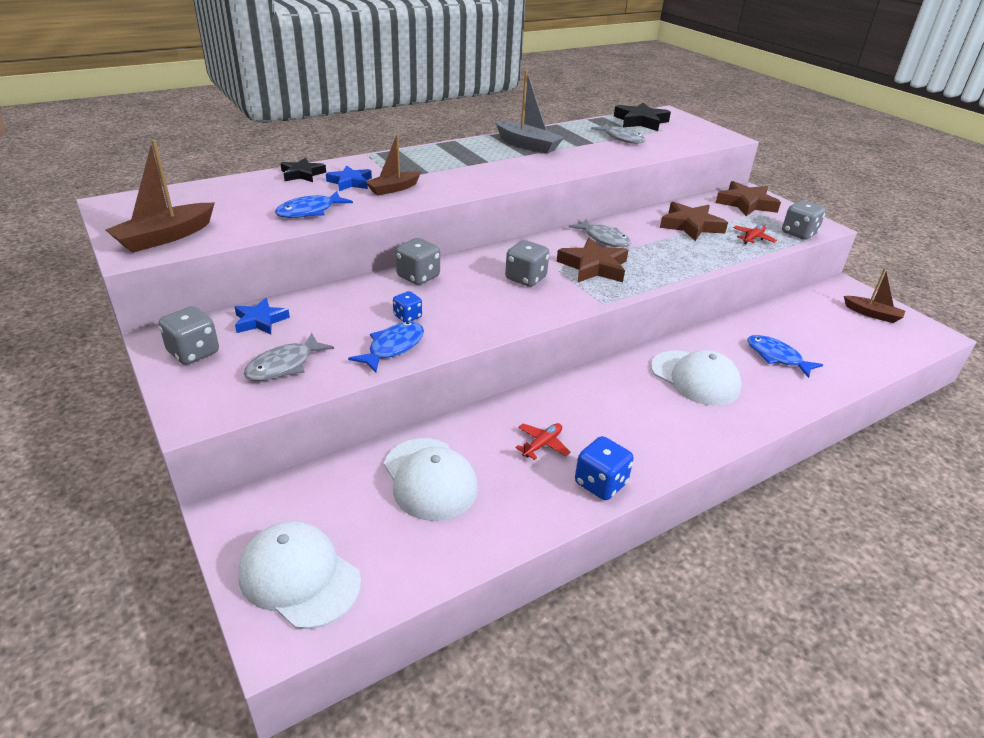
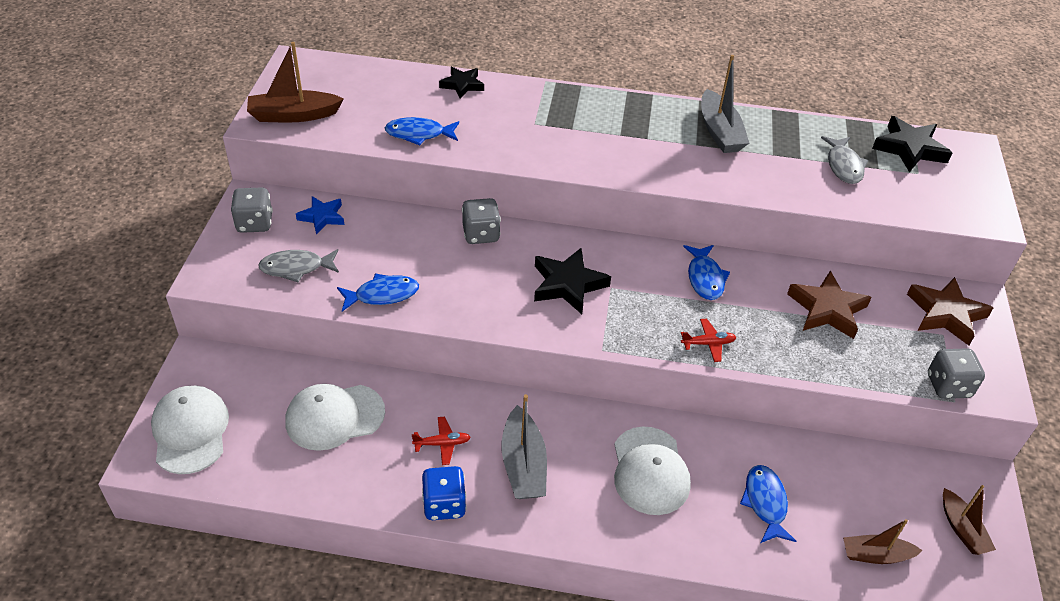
camera: 40 degrees right, 10 degrees up
blue star [326,165,372,191] -> none
brown boat [365,134,421,195] -> brown boat moved to [843,519,923,564]
white cap [384,438,478,521] -> white cap turned 60 degrees clockwise [286,384,385,451]
blue dice [393,291,422,322] -> none
grey dice [505,240,549,287] -> black star [534,248,611,314]
brown star [556,238,628,282] -> none
grey fish [569,219,631,247] -> blue fish [683,245,730,300]
red plane [733,225,777,244] -> red plane moved to [681,319,736,362]
none -> grey boat [502,394,547,499]

